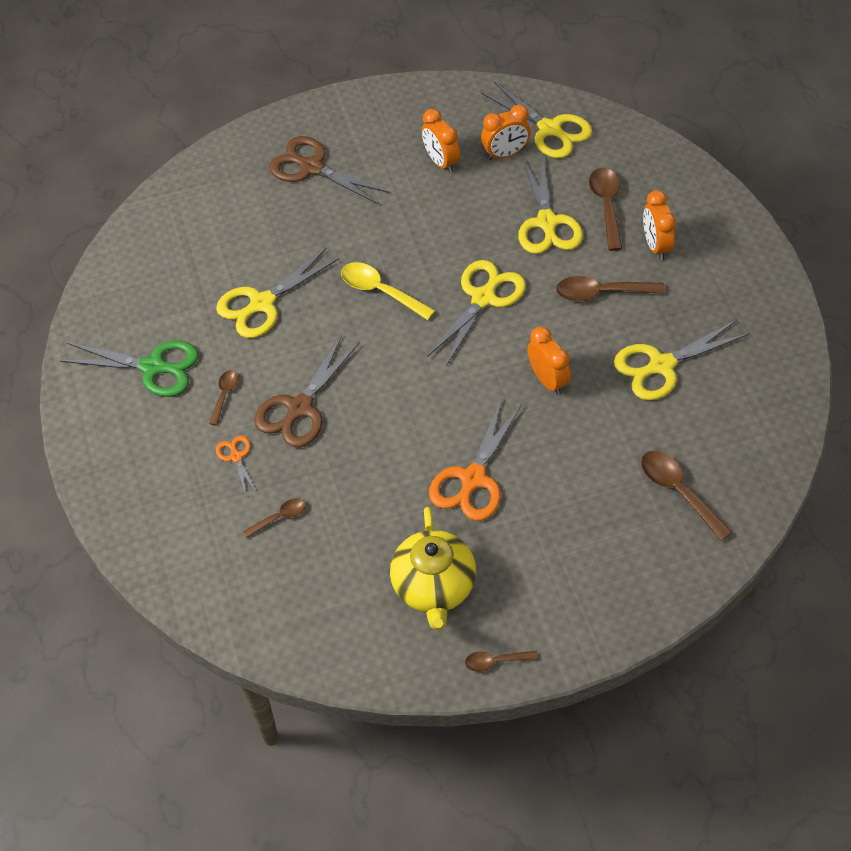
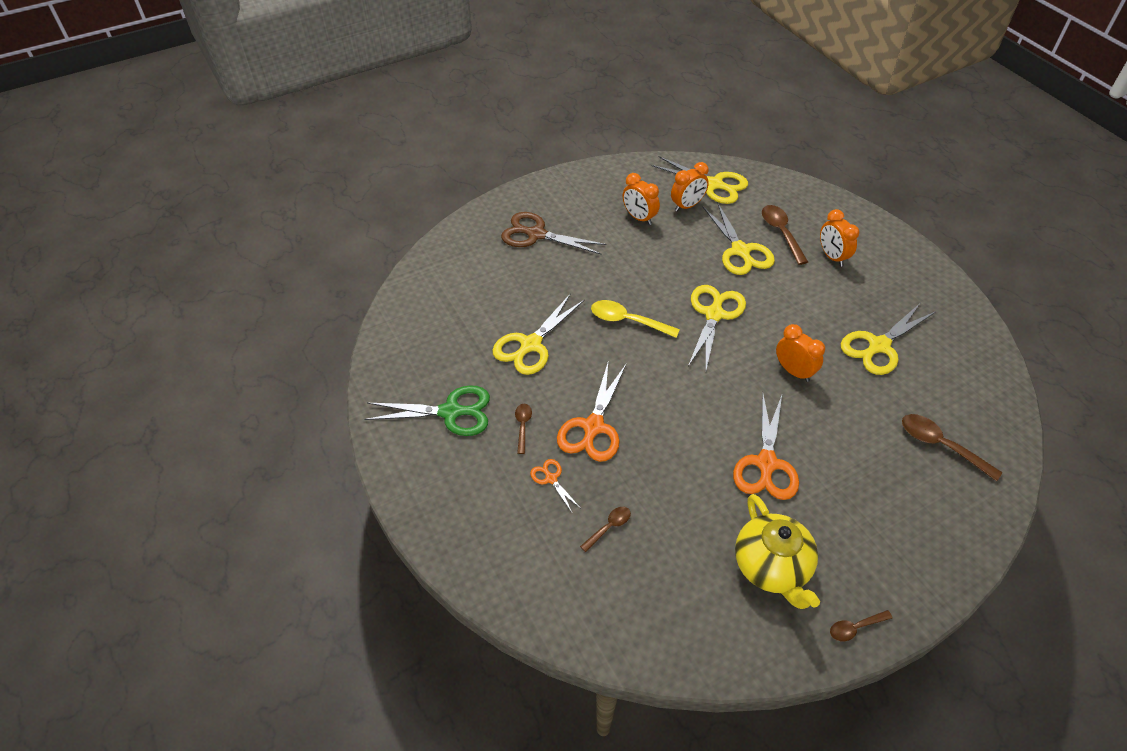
camera: 15 degrees left, 5 degrees down
brown scissors [254,335,360,448] -> orange scissors [557,363,626,462]
brown spoon [556,276,665,301] -> none

